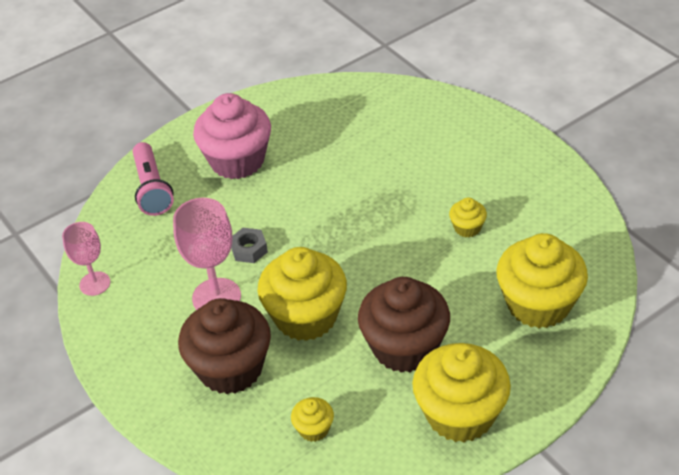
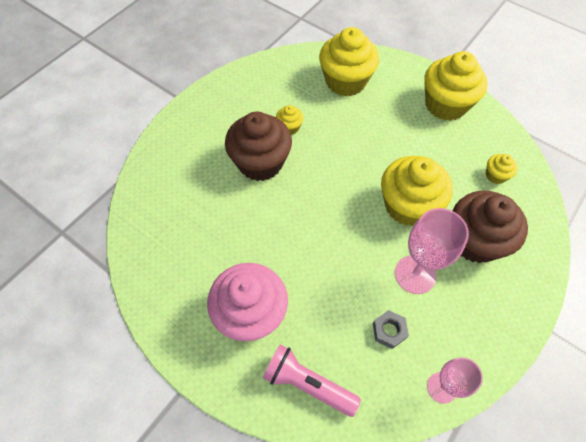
camera: 110 degrees left, 15 degrees up
pink flashlight [133,142,174,216] -> pink flashlight turned 120 degrees counterclockwise [263,344,361,417]
grey nut [231,228,268,263] -> grey nut moved to [373,310,409,349]
brown cupcake [358,277,450,373] -> brown cupcake moved to [225,112,292,181]

